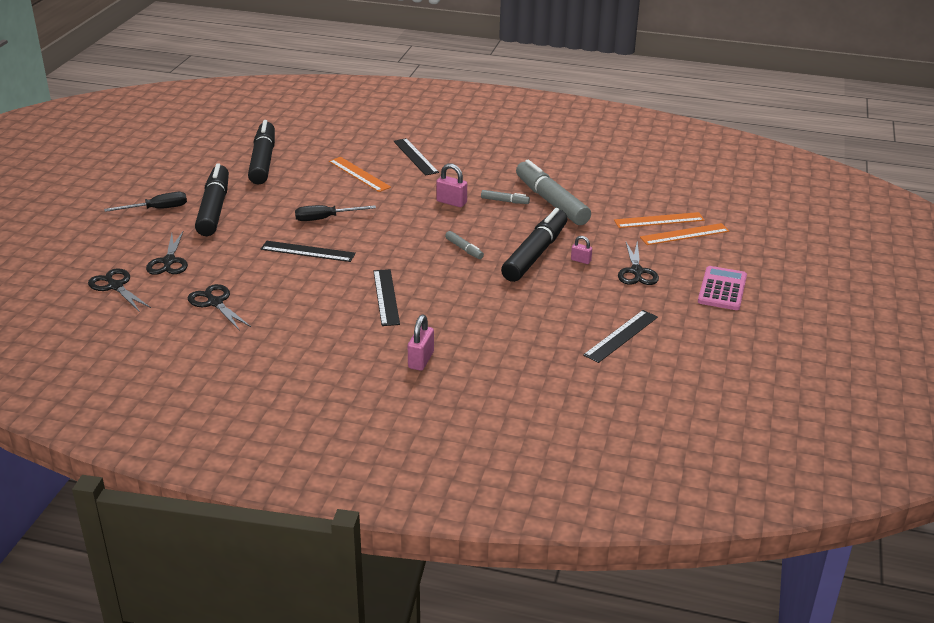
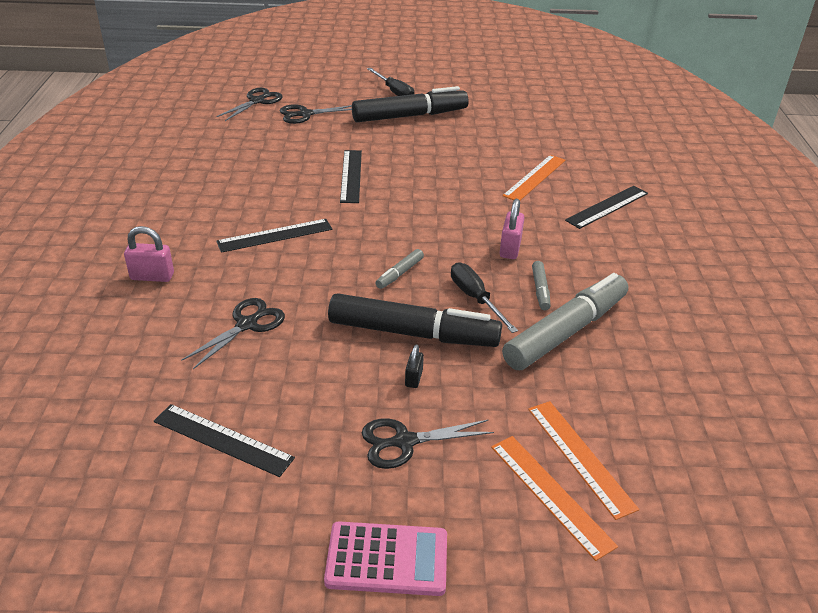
camera: 75 degrees right, 5 degrees up
black scissors [188,284,251,331] -> black scissors moved to [181,298,285,369]
black marker [248,120,275,185] -> none
black screwdriver [295,205,376,221] -> black screwdriver moved to [451,262,518,333]
pink padlock [571,236,592,264] -> black padlock [405,345,424,388]

